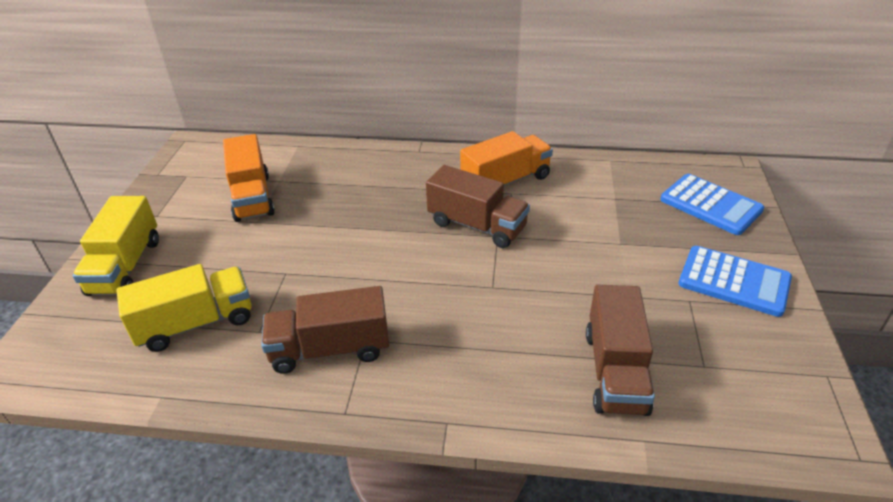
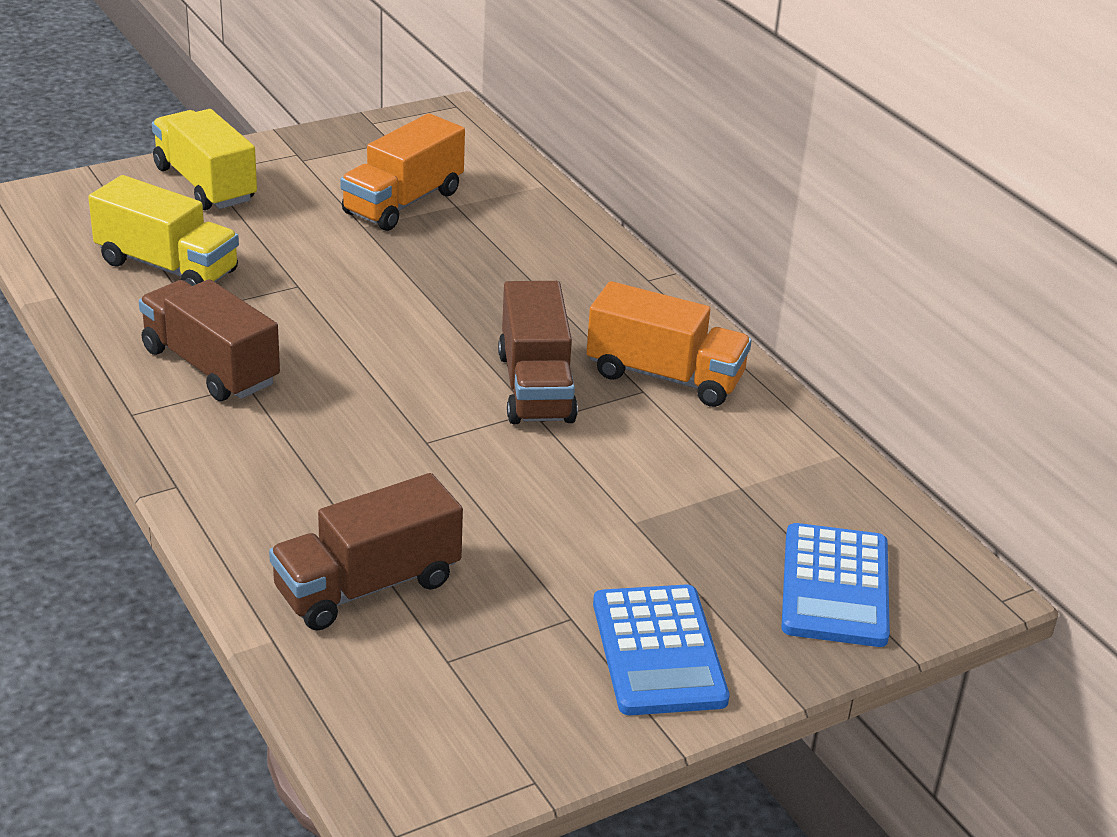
camera: 50 degrees right, 5 degrees down
yellow truck [72,196,159,296] -> yellow truck turned 90 degrees clockwise [152,109,257,210]

